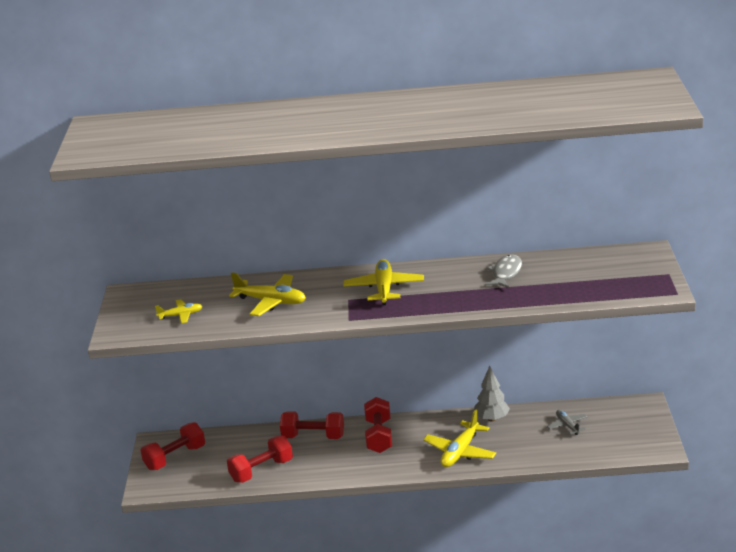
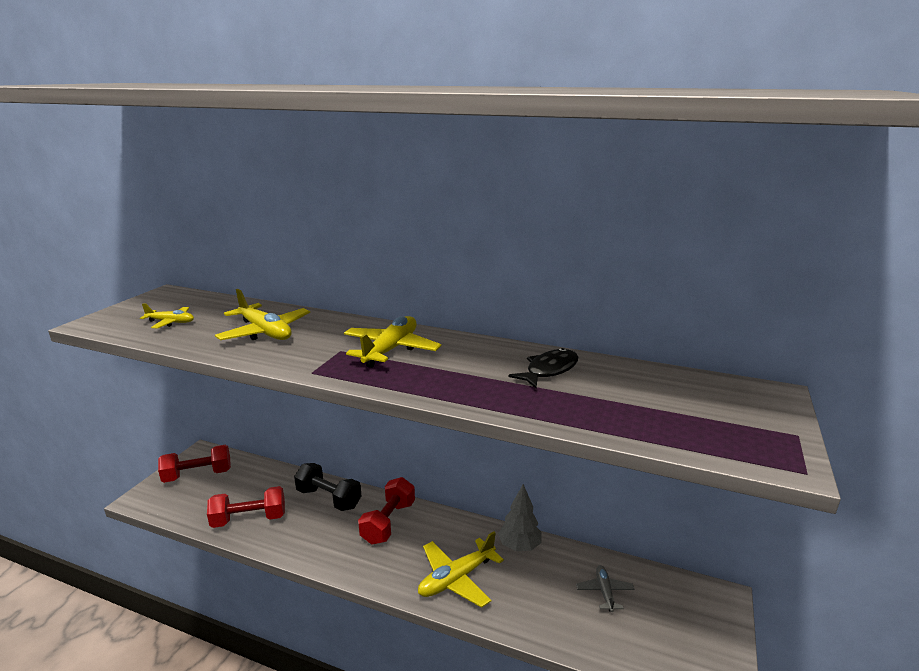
camera: 20 degrees right, 5 degrees down
red dumbbell [280,411,344,439] -> black dumbbell [294,463,361,511]
grey fish [485,255,522,288] -> black fish [508,348,578,388]

